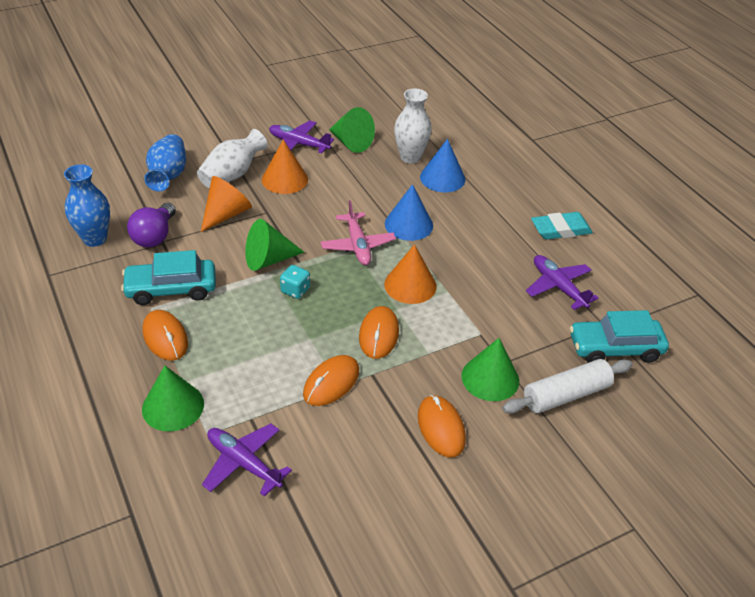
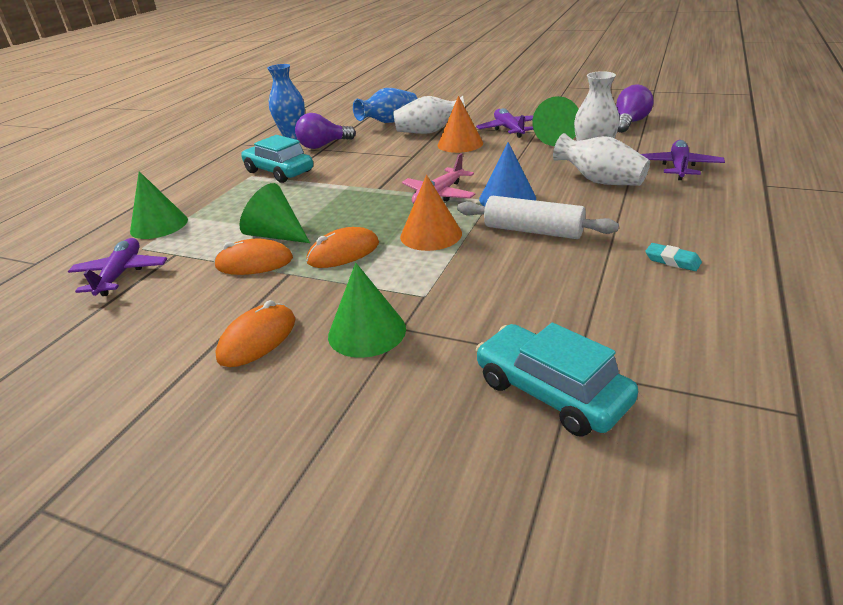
camera: 55 degrees right, 10 degrees down
orange mouse [142,310,188,361] -> none
orange cone [201,176,252,232] -> none
green cone [245,219,305,271] -> green cone moved to [239,183,310,243]
turquoise dice [280,265,310,299] -> none
blue cone [420,139,465,192] -> white vase [553,133,650,186]
white rolling pin [502,359,632,414] -> white rolling pin moved to [457,196,619,239]
purple plane [526,255,599,310] -> purple plane moved to [641,140,725,180]
turquoise eraser [531,212,593,239] -> turquoise eraser [645,243,702,271], size x0.58
none -> purple light bulb [616,85,653,133]

